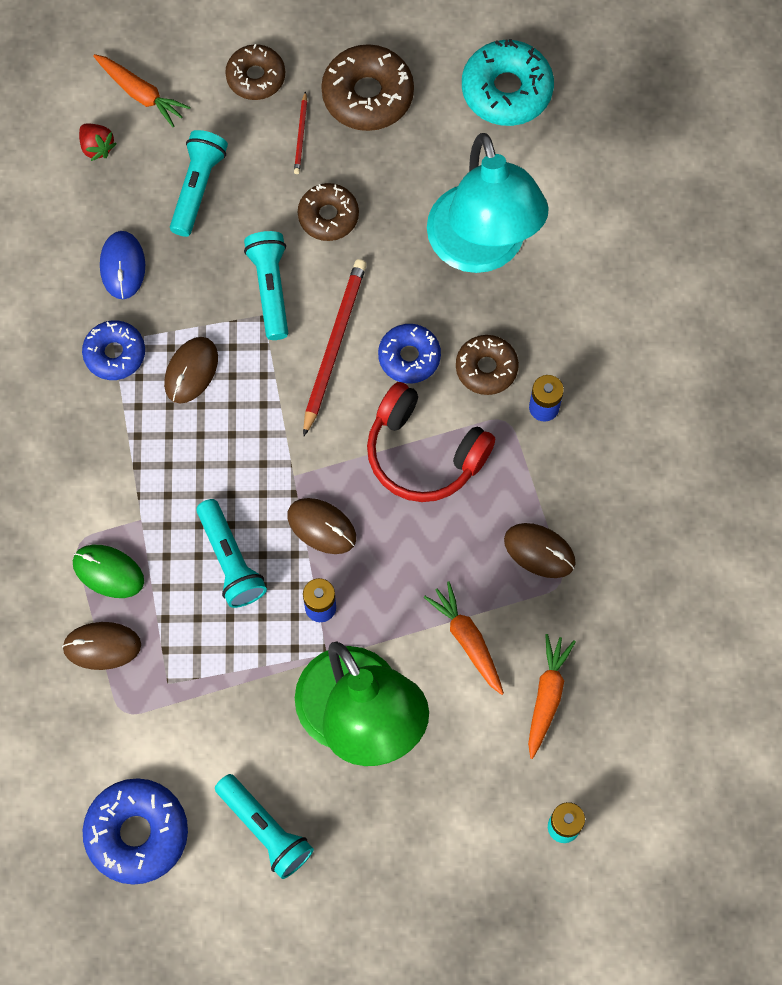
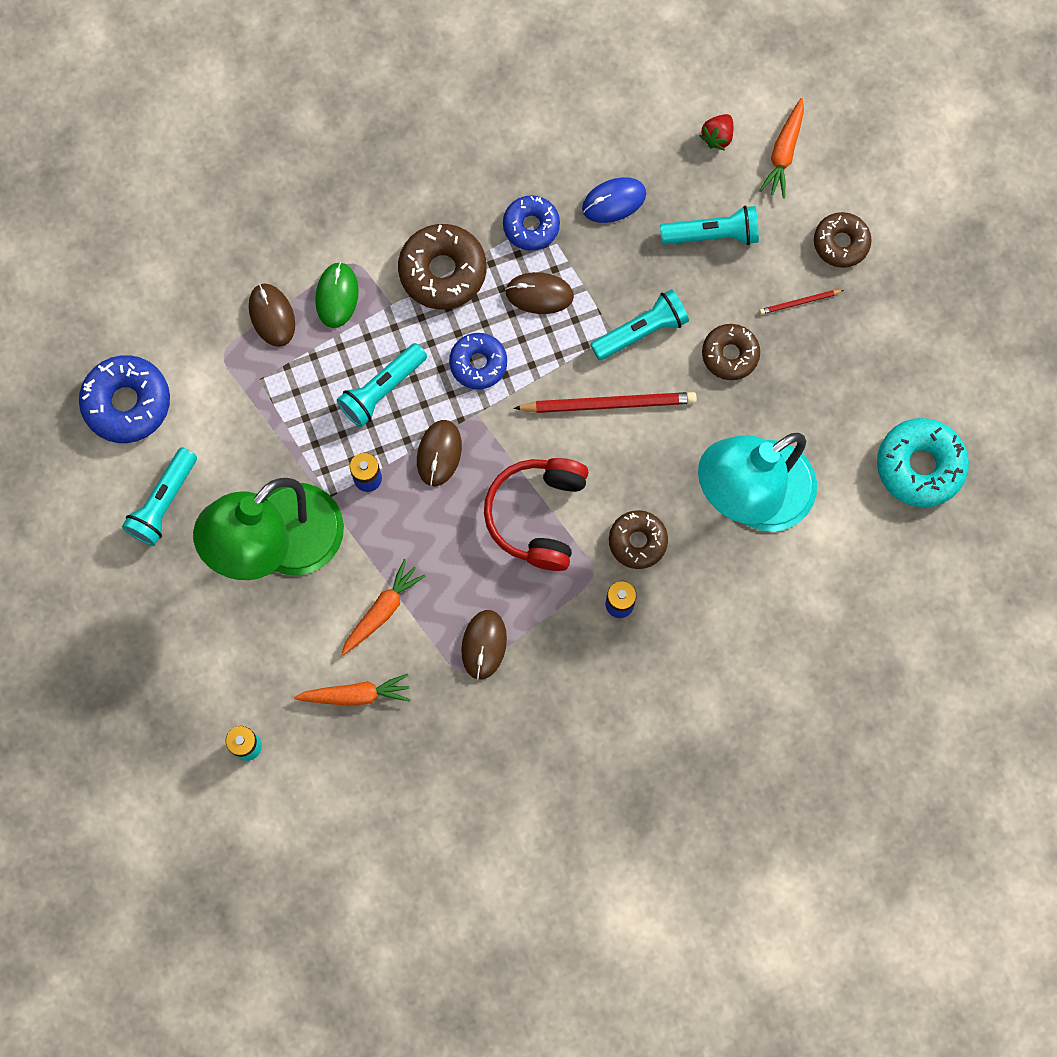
camera: 70 degrees right, 5 degrees up
brown donut [321,44,414,131] -> brown donut moved to [398,224,486,309]
blue donut [378,324,441,384] -> blue donut moved to [449,333,507,389]

